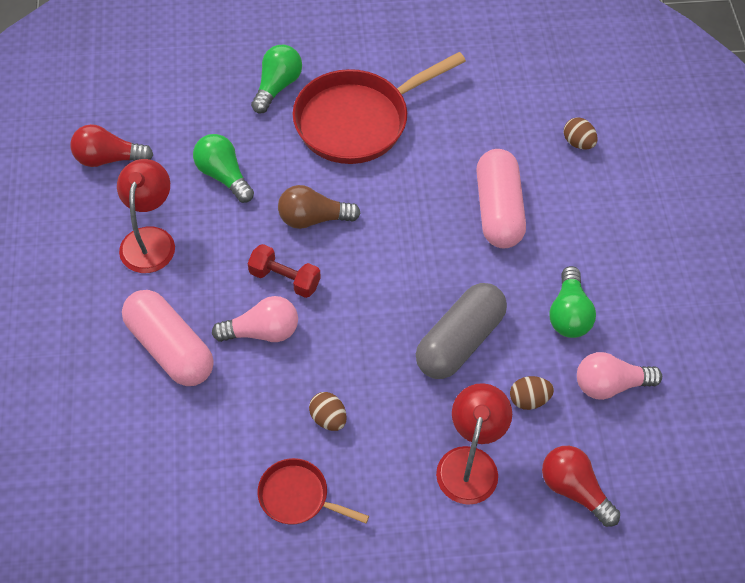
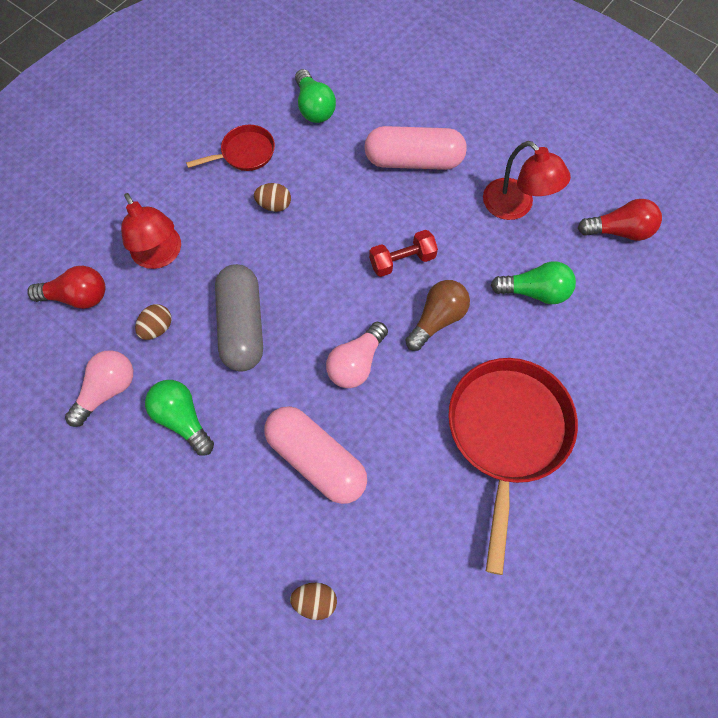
camera: 135 degrees right, 10 degrees up
red light bulb [71,124,153,167] -> red light bulb turned 45 degrees clockwise [578,199,662,241]
pink light bulb [212,296,298,342] -> pink light bulb moved to [326,322,388,388]
green light bulb [251,45,302,113] -> green light bulb moved to [295,69,336,123]

